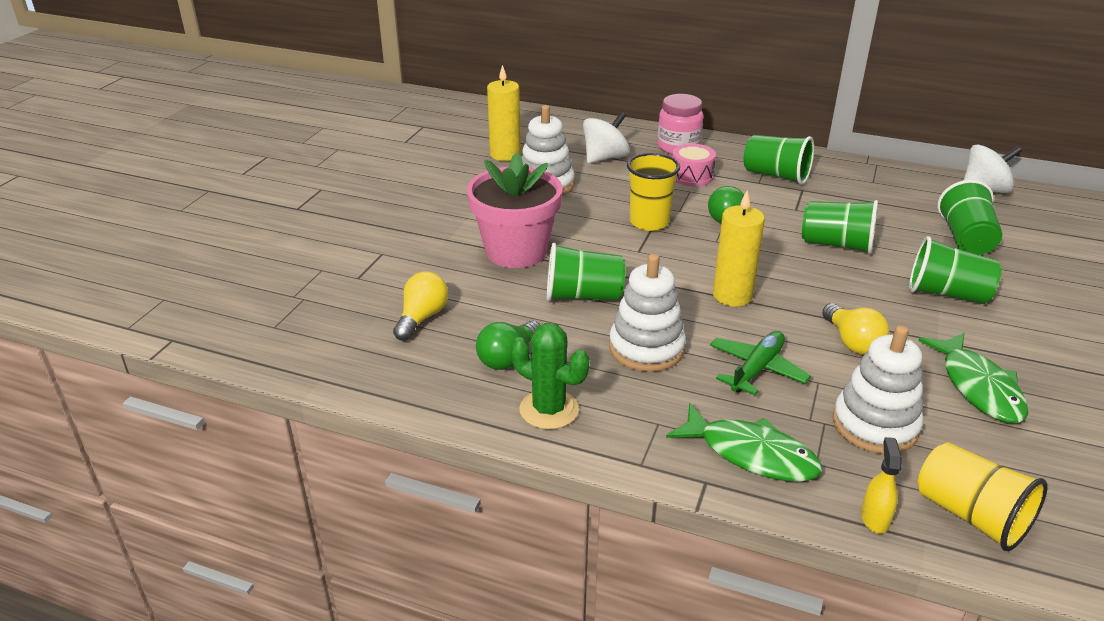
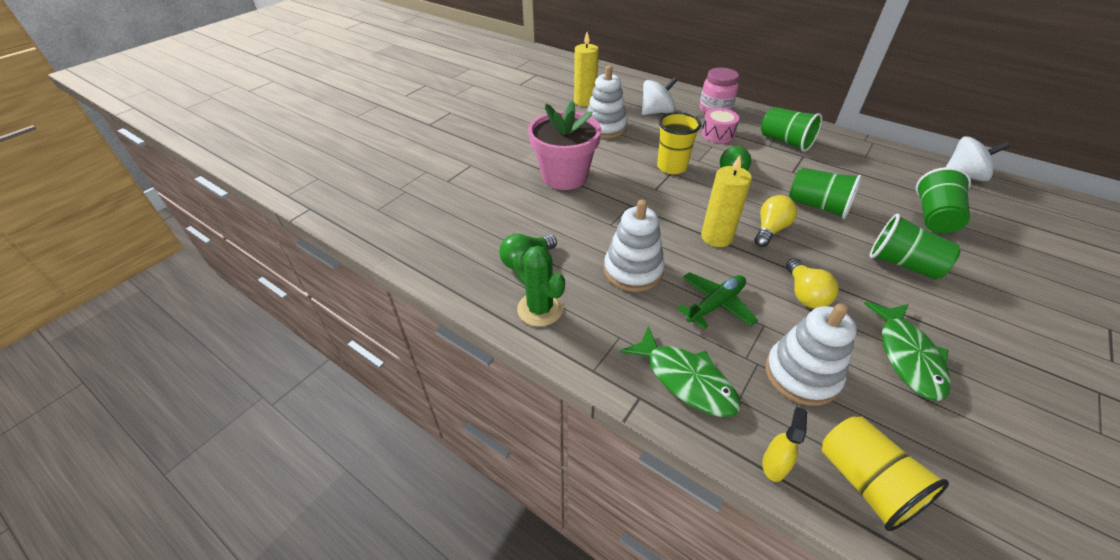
camera: 15 degrees right, 10 degrees up
yellow light bulb [393,271,448,341] -> yellow light bulb moved to [754,195,797,247]
green cup [547,243,626,301] -> none

